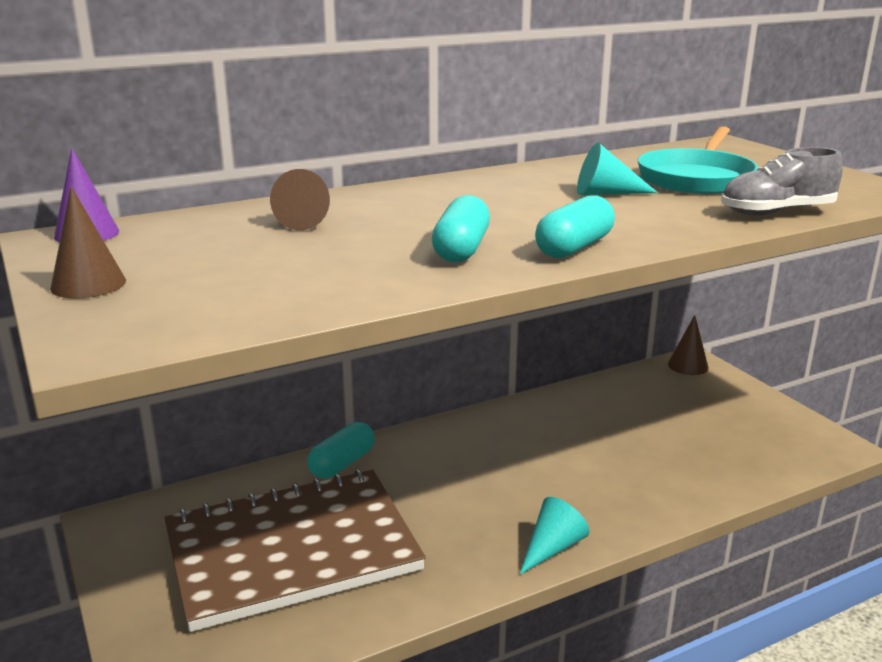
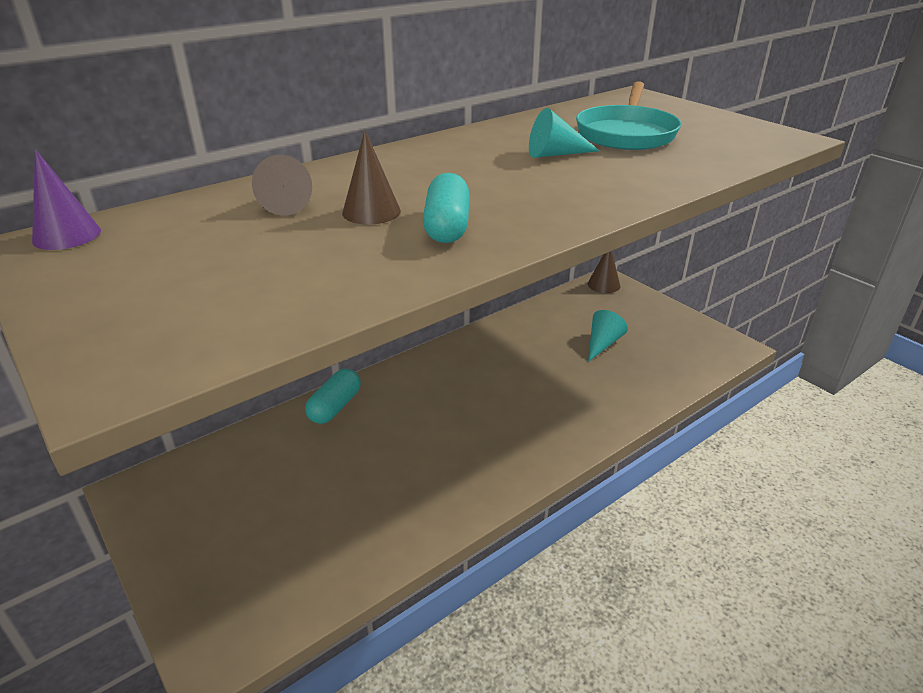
camera: 10 degrees left, 10 degrees up
brown cone [50,186,126,298] -> brown cone moved to [342,130,401,225]
brown notebook [164,469,426,632] -> none
turquoise cone [519,497,589,575] -> turquoise cone moved to [588,310,628,362]
turquoise capsule [535,195,615,258] -> none
grey shoe [721,147,843,216] -> none

